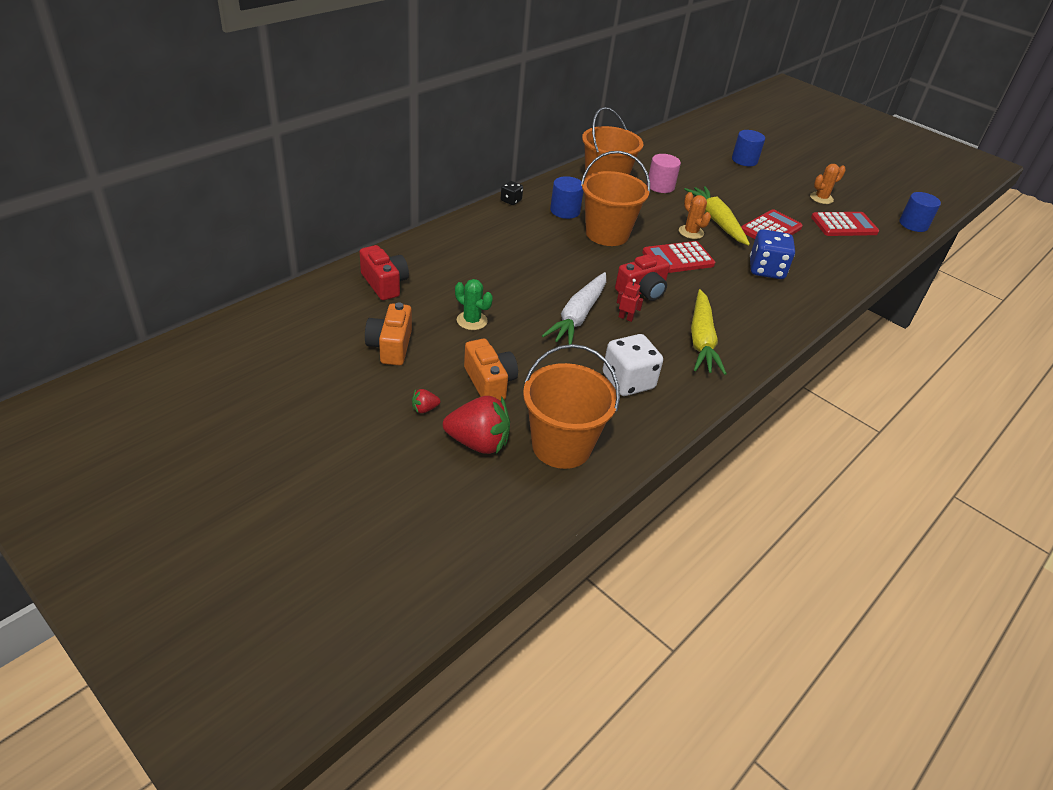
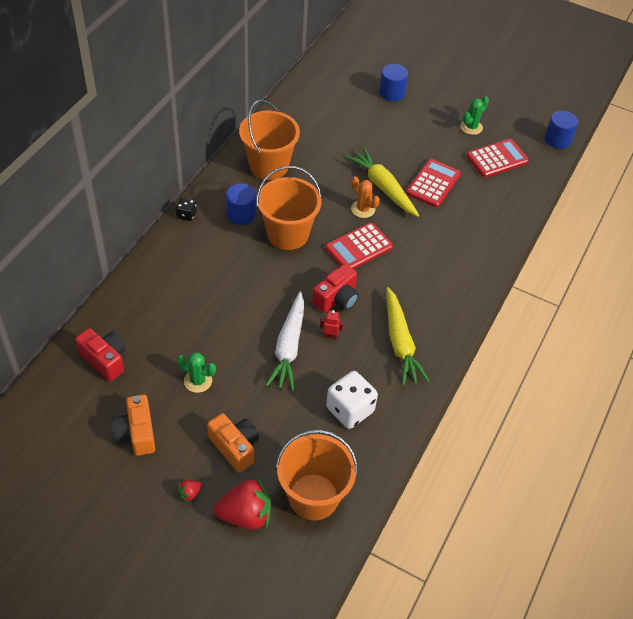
camera: 15 degrees left, 10 degrees up
pink cylinder [647,154,681,193] -> none
blue dice [750,229,795,279] -> none
orange cactus [810,164,846,204] -> green cactus [461,96,489,135]

